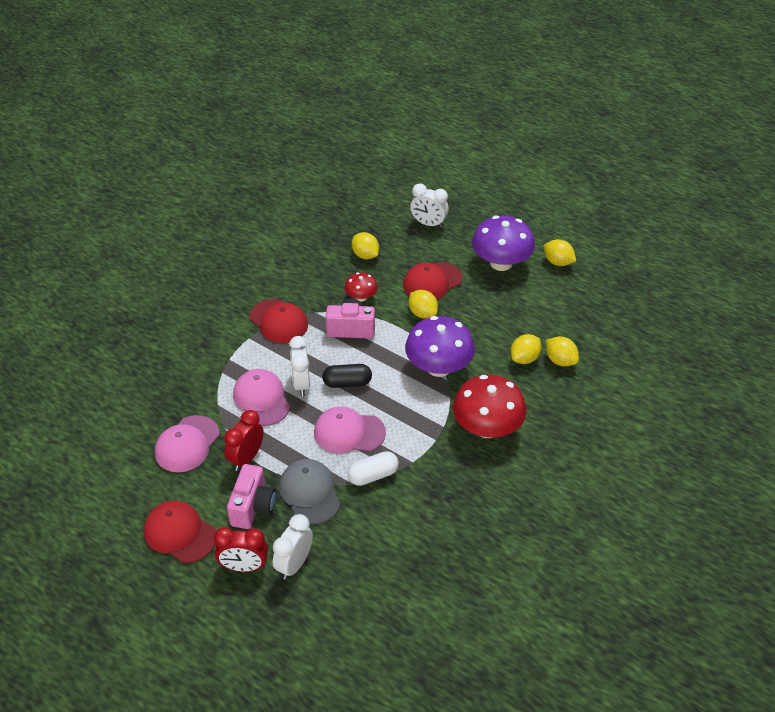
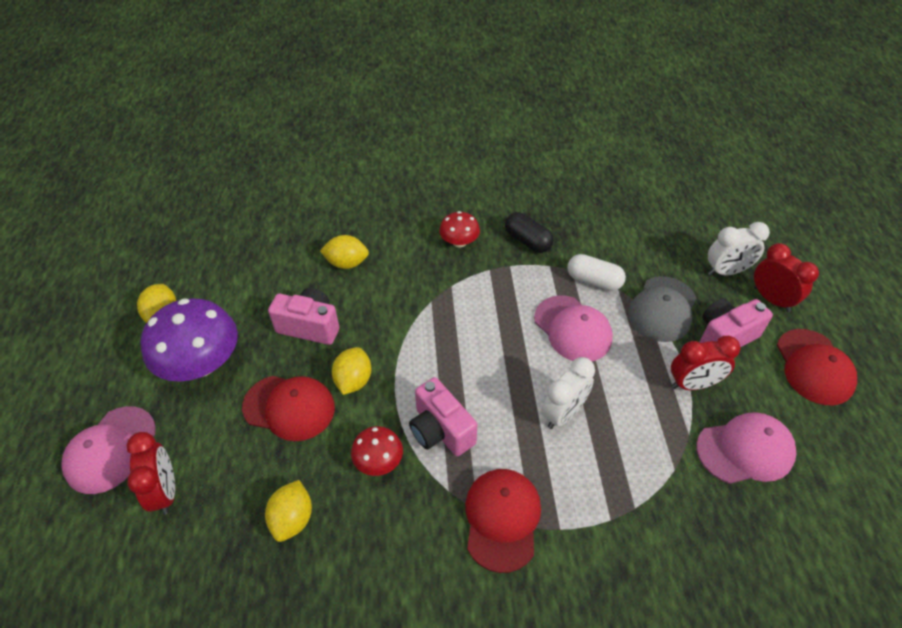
camera: 130 degrees left, 5 degrees up
pink cap [233,369,290,426] -> pink cap moved to [61,406,156,494]
black capsule [322,364,372,388] -> black capsule moved to [505,212,554,253]
purple mushroom [405,316,475,377] -> none
white clock [410,184,449,228] -> red clock [127,432,175,515]
red mushroom [453,375,527,438] -> red mushroom [439,211,480,247], size x0.51
yellow lemon [546,336,579,367] -> none
none -> pink camera [268,288,339,345]

